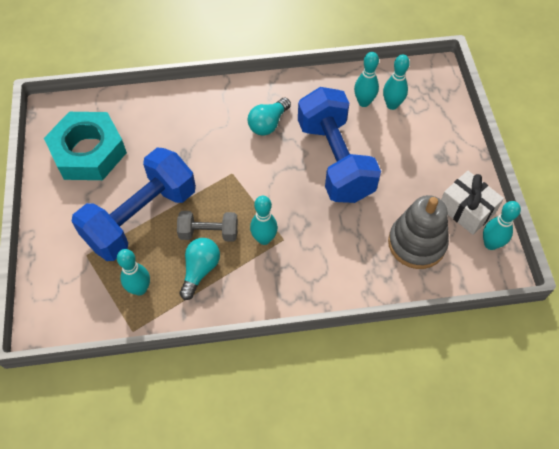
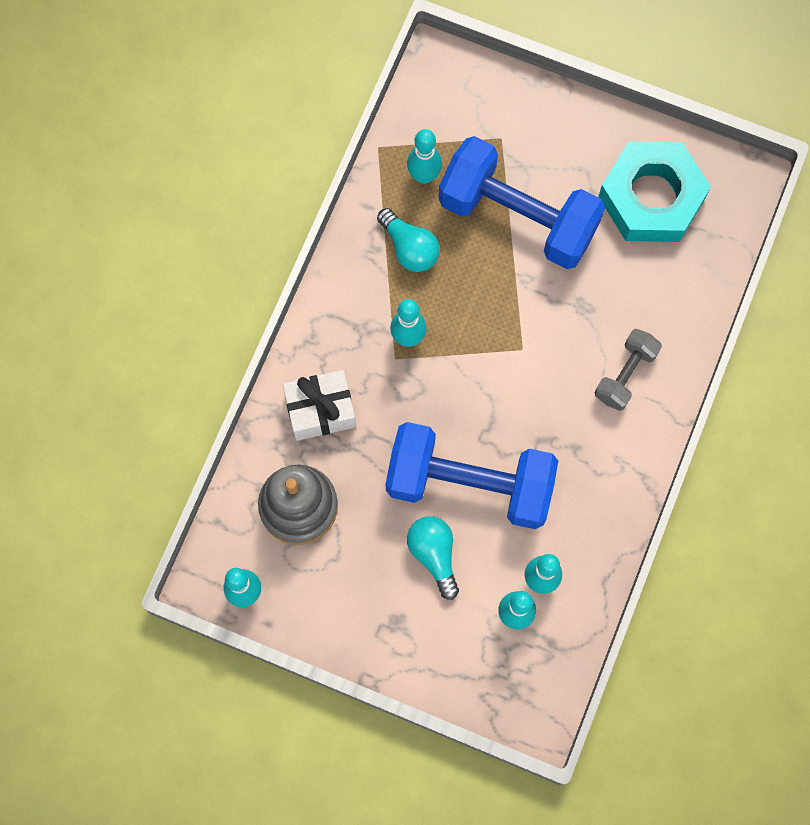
camera: 120 degrees right, 15 degrees up
blue dumbbell [71,148,196,261] -> blue dumbbell turned 45 degrees counterclockwise [439,136,605,269]
grey dumbbell [177,211,238,242] -> grey dumbbell moved to [595,329,662,411]
turquoise light bulb [248,98,291,136] -> turquoise light bulb moved to [407,516,459,600]
white gift [441,171,504,235] -> white gift moved to [283,370,356,441]

